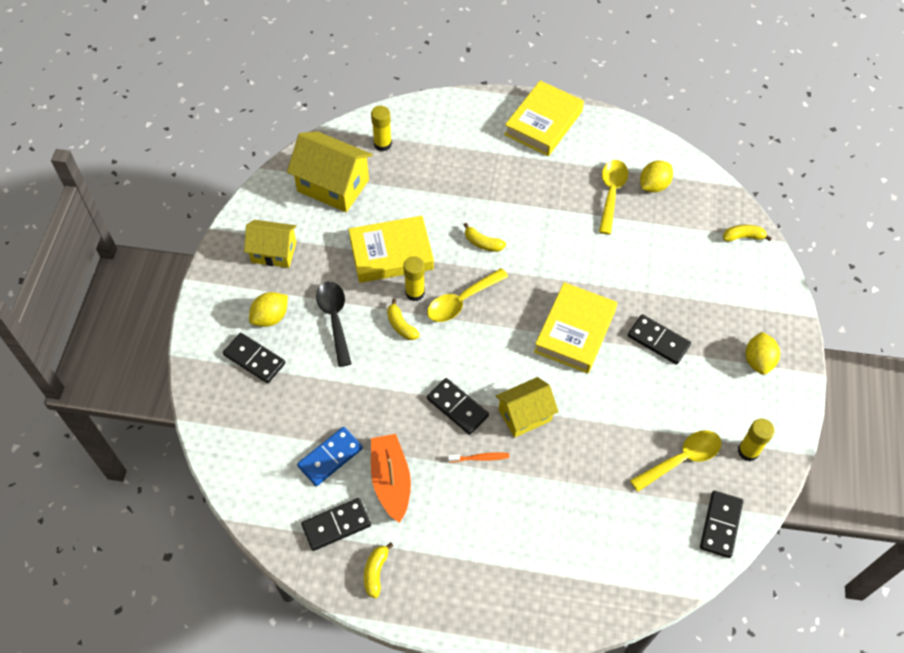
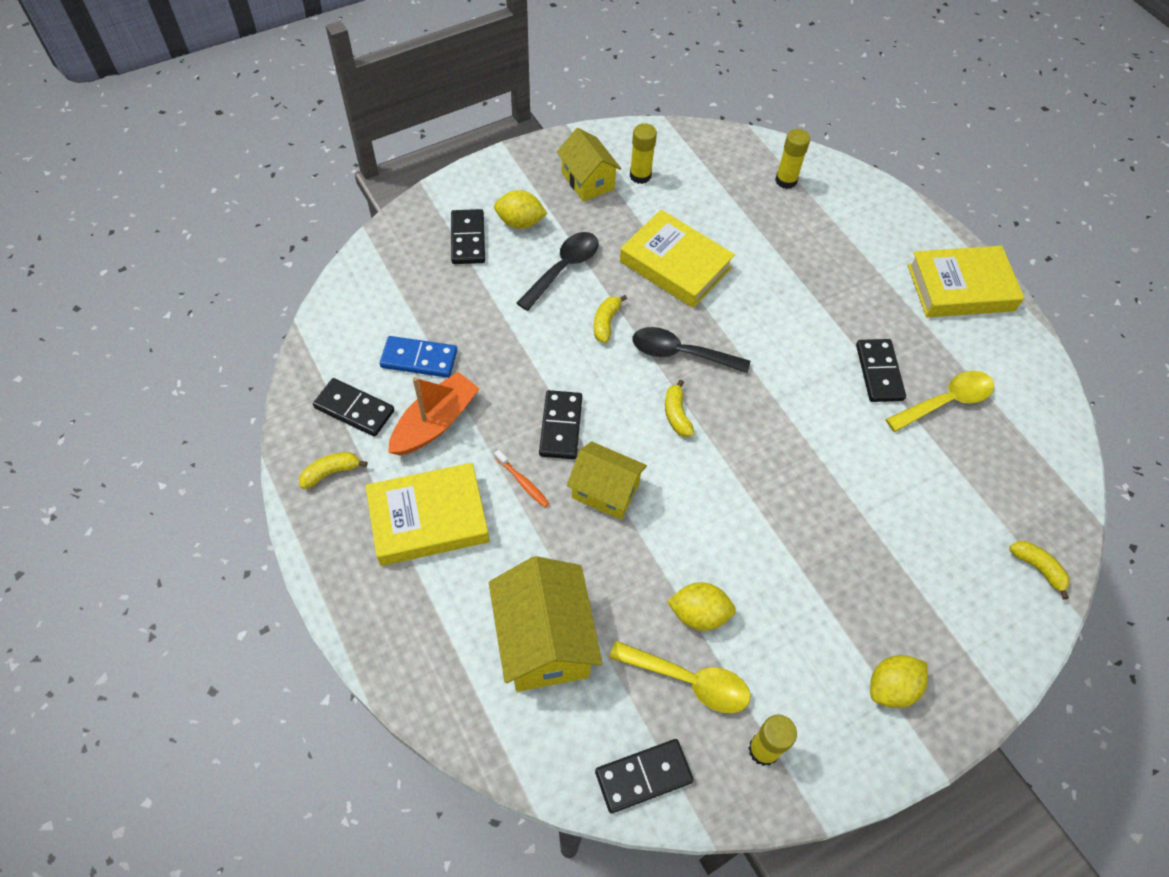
camera: 50 degrees right, 0 degrees up
yellow house [287,131,373,212] -> yellow house moved to [489,556,602,692]
yellow glue stick [403,256,425,301] -> yellow glue stick moved to [630,123,657,184]
yellow spoon [427,268,508,322] -> black spoon [633,327,750,373]
yellow banana [464,223,506,252] -> yellow banana moved to [665,380,694,437]
yellow book [534,282,617,373] -> yellow book moved to [365,463,489,566]
black domino [628,314,691,364] -> black domino moved to [856,339,906,402]
yellow lemon [640,161,673,193] -> yellow lemon moved to [667,582,736,631]

